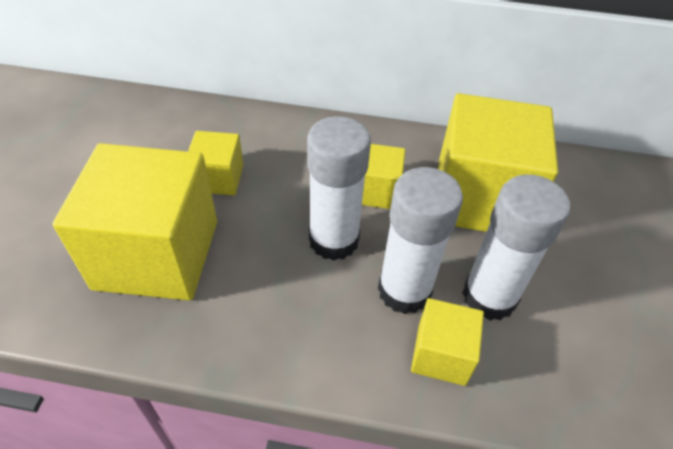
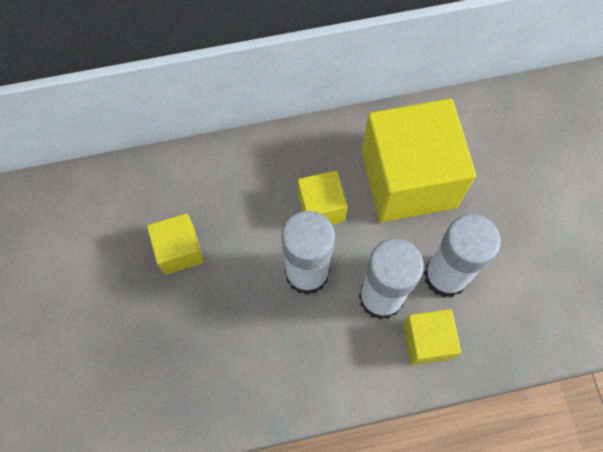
camera: 20 degrees left, 20 degrees up
yellow cube [53,143,217,301] -> none

